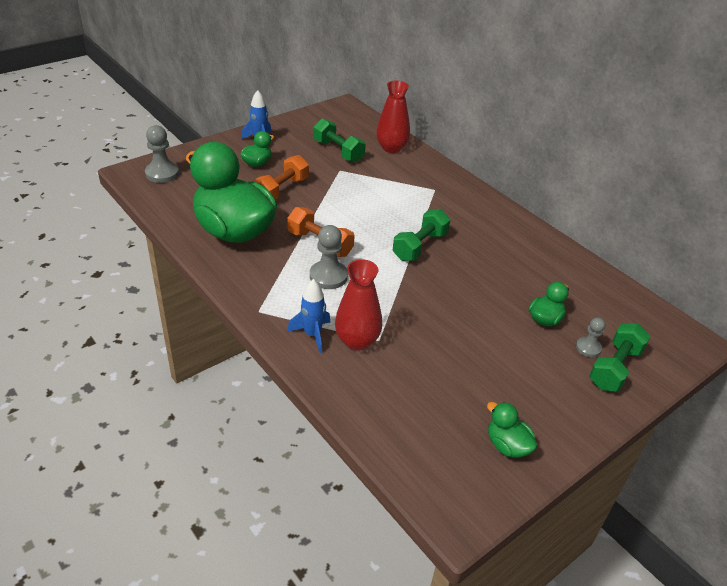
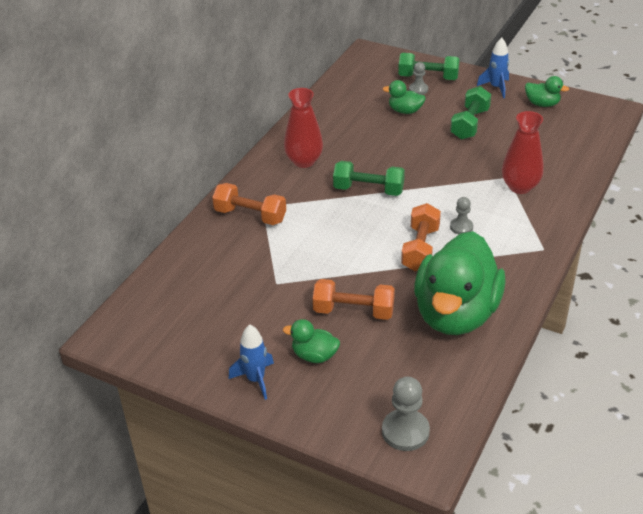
camera: 110 degrees left, 0 degrees up
blue rocket [287,279,330,353] -> blue rocket moved to [477,38,509,98]
grey pawn [310,225,348,289] -> grey pawn [450,197,473,234], size x0.60
green dumbbell [313,118,366,163] -> green dumbbell moved to [450,86,491,140]
red vase [376,80,410,153] -> red vase moved to [284,88,323,168]
green duck [487,402,537,458] -> green duck turned 90 degrees counterclockwise [525,76,569,107]
none -> orange dumbbell [212,183,286,225]

